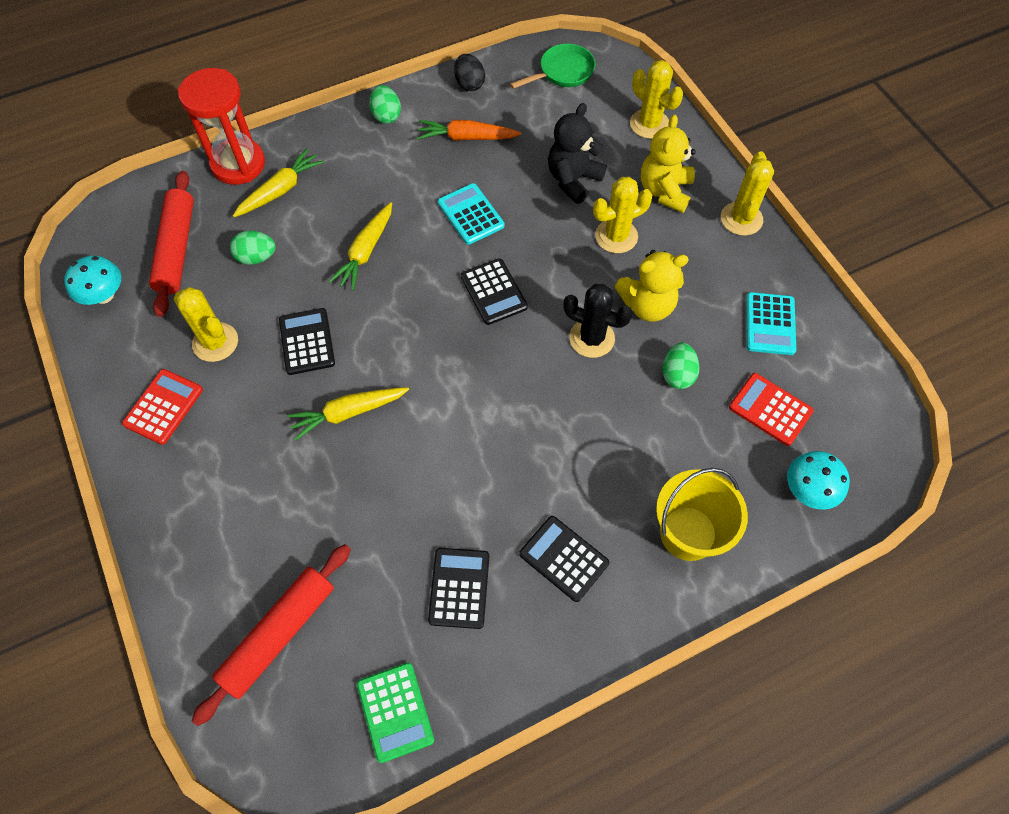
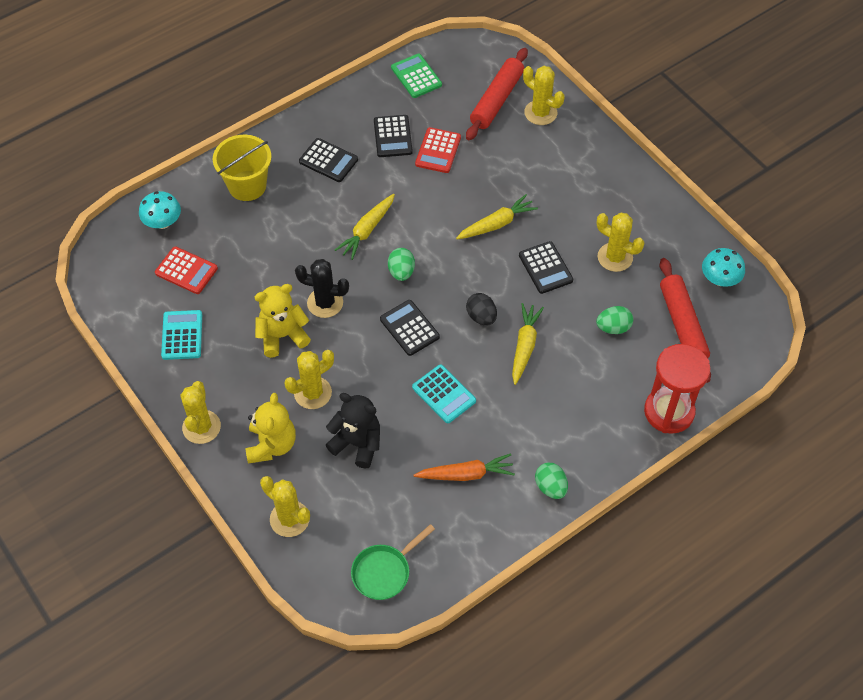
camera: 170 degrees right, 5 degrees down
red calculator [122,369,203,445] -> red calculator moved to [415,127,461,173]
yellow carrot [233,148,324,217] -> yellow carrot moved to [335,194,395,260]
black egg [454,54,485,91] -> black egg moved to [466,293,497,325]
black teddy bear [548,103,607,204] -> black teddy bear turned 90 degrees counterclockwise [326,393,380,469]
green egg [663,343,700,389] -> green egg moved to [388,248,415,281]
none -> yellow cactus [523,66,565,125]

